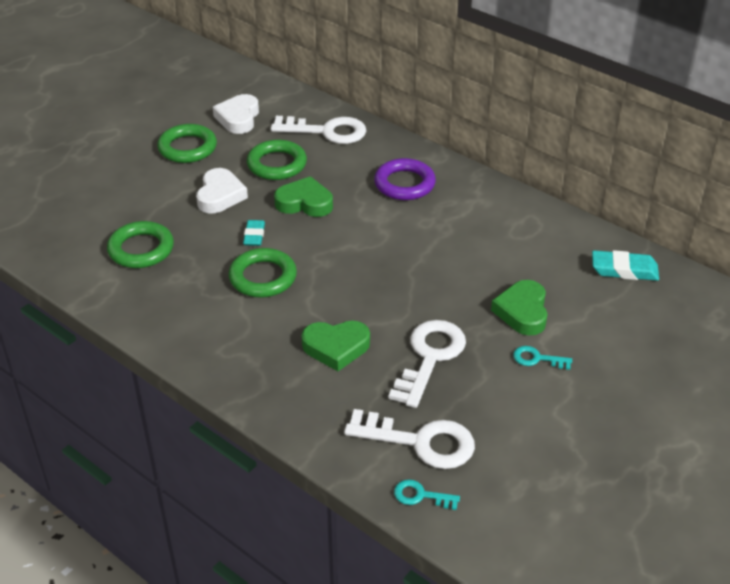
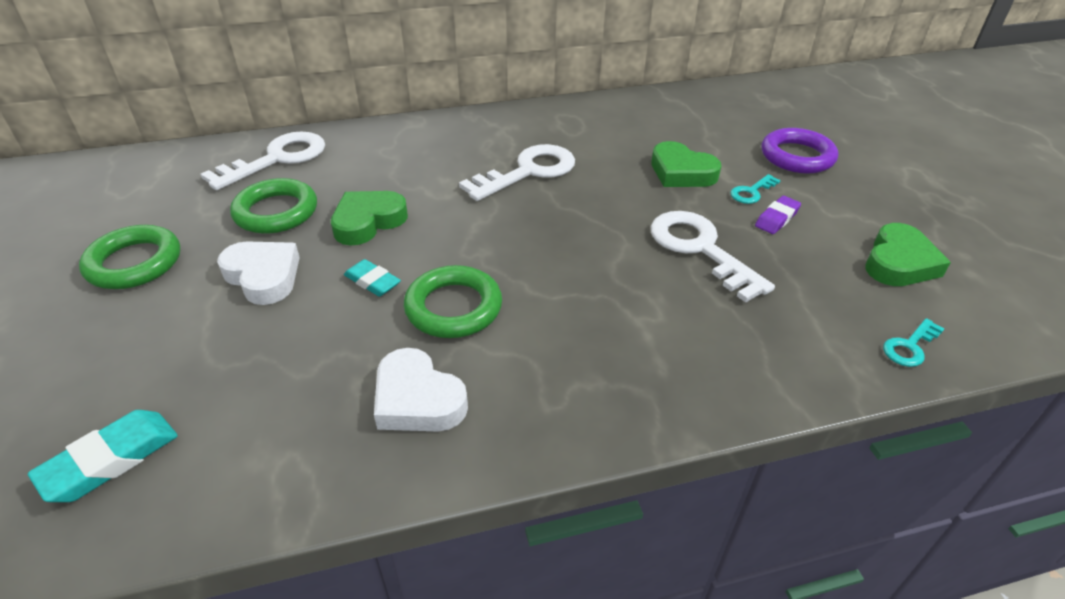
camera: 55 degrees left, 0 degrees up
green ring [107,221,174,268] -> none
white heart [213,94,259,134] -> white heart moved to [374,348,468,432]
green heart [301,321,370,371] -> green heart moved to [865,223,951,286]
white key [344,409,475,469] -> white key moved to [459,144,575,201]
purple ring [374,158,436,200] -> purple ring moved to [762,128,838,174]
turquoise eraser [592,250,659,281] -> turquoise eraser moved to [28,410,178,502]
none -> purple eraser [755,196,801,234]

